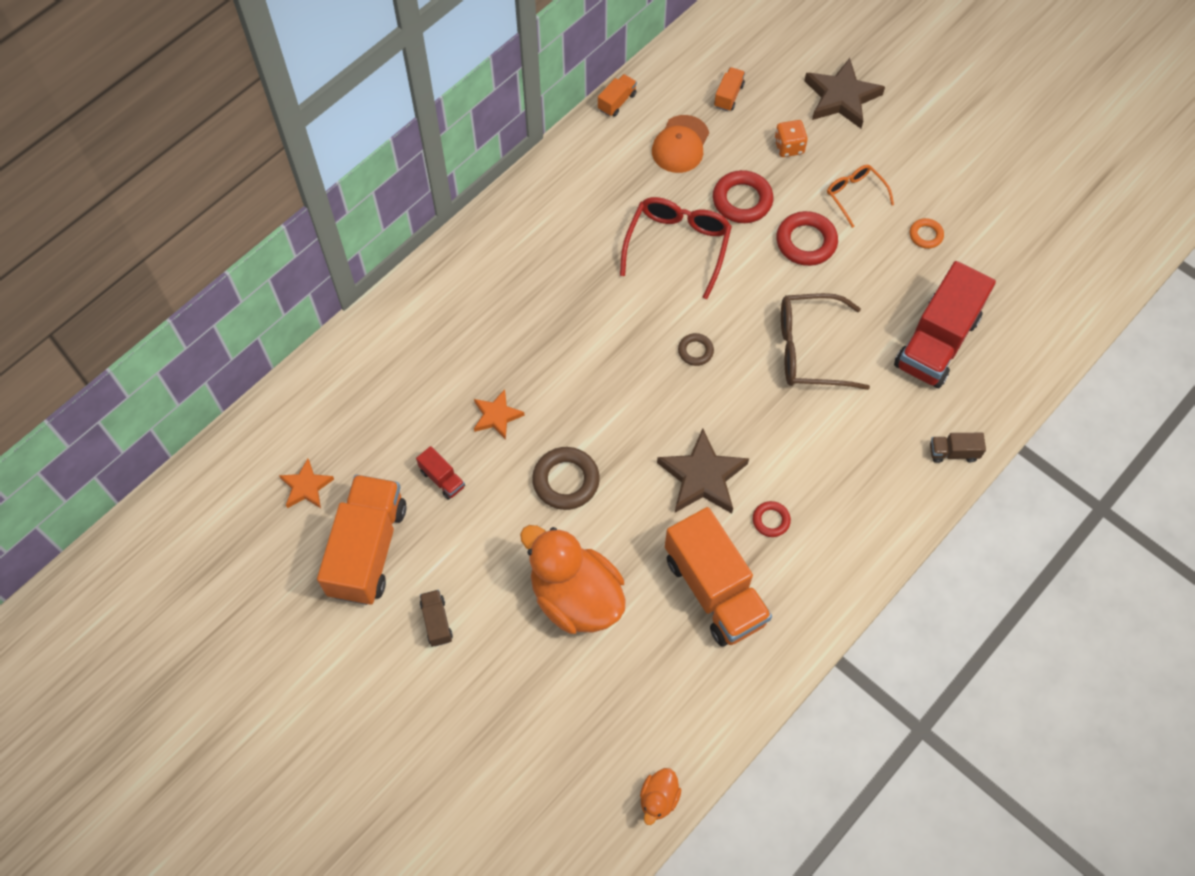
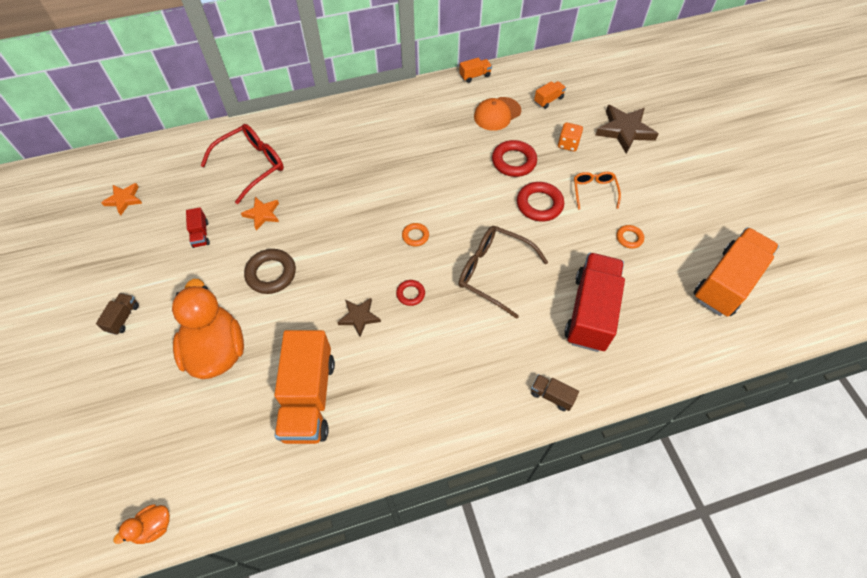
camera: 30 degrees right, 5 degrees down
orange truck [317,474,407,605] -> orange truck moved to [694,227,779,317]
red glasses [620,197,732,299] -> red glasses moved to [200,124,284,204]
brown star [657,428,749,513] -> brown star [337,298,381,337], size x0.59
brown ring [678,333,714,366] -> orange ring [402,223,429,246]
red ring [753,501,791,537] -> red ring moved to [396,280,425,306]
red truck [894,261,996,388] -> red truck turned 135 degrees clockwise [564,253,625,352]

